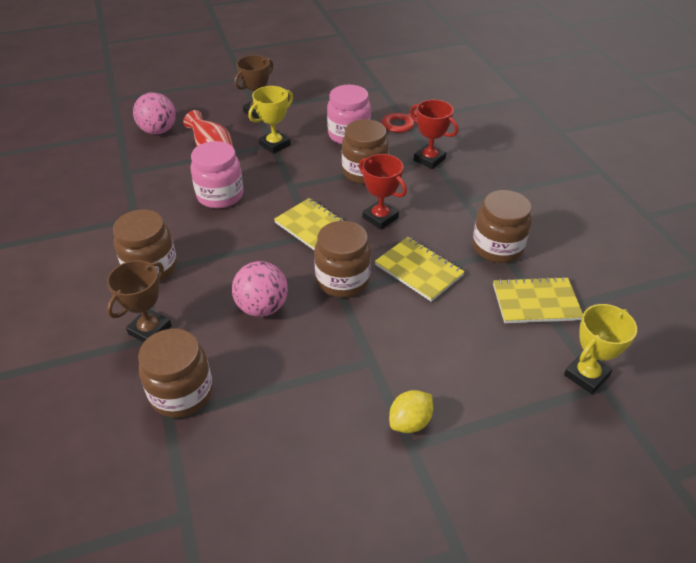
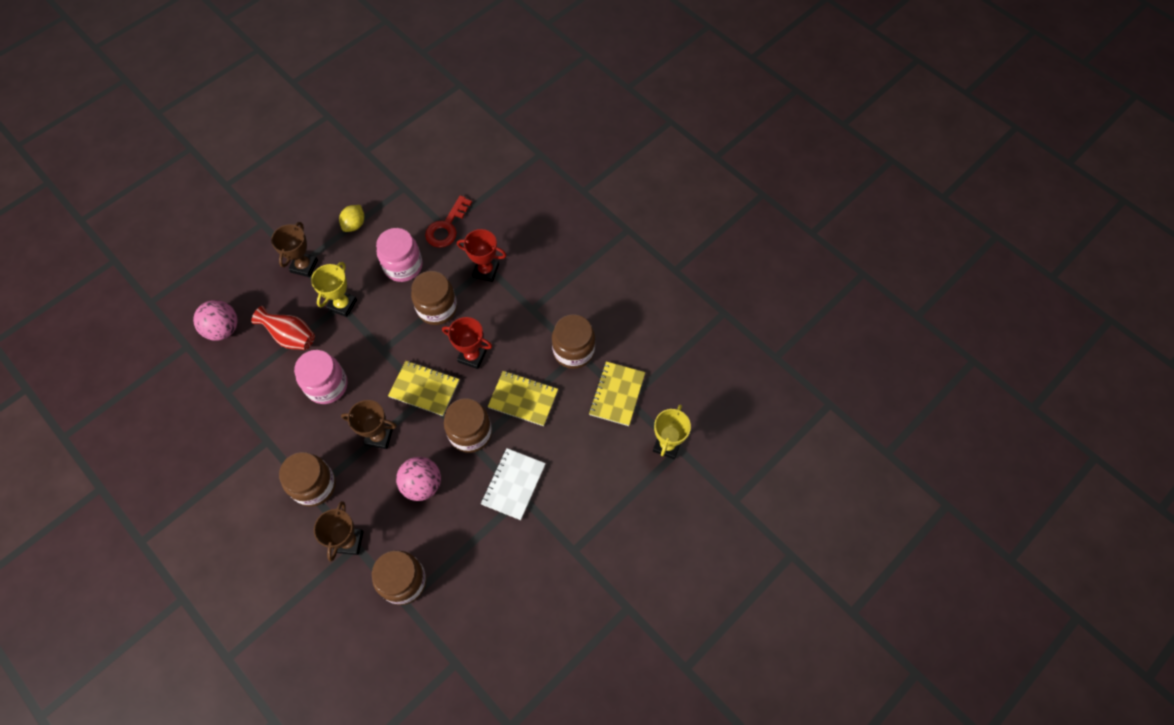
camera: 25 degrees left, 20 degrees up
yellow lemon [389,390,433,433] -> yellow lemon moved to [339,205,364,232]
yellow notebook [493,276,583,323] -> yellow notebook turned 45 degrees counterclockwise [589,361,645,426]
none -> brown trophy [341,400,397,449]
none -> white notebook [481,448,546,520]

